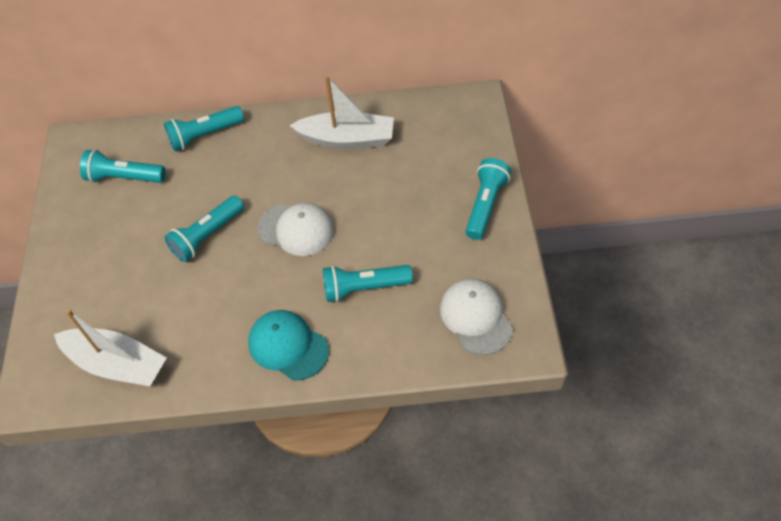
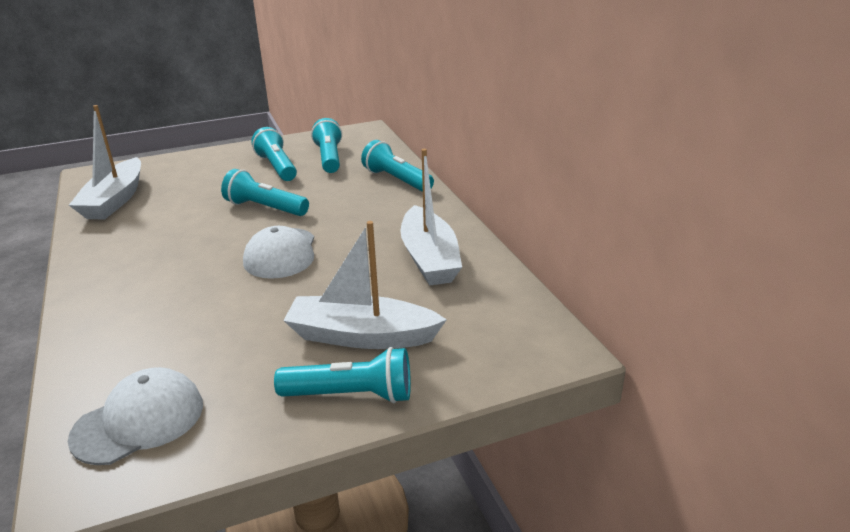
camera: 70 degrees right, 25 degrees down
turquoise cap [248,310,329,381] -> none
turquoise flashlight [323,265,413,302] -> turquoise flashlight moved to [251,127,297,181]
none -> white boat [283,221,447,349]

